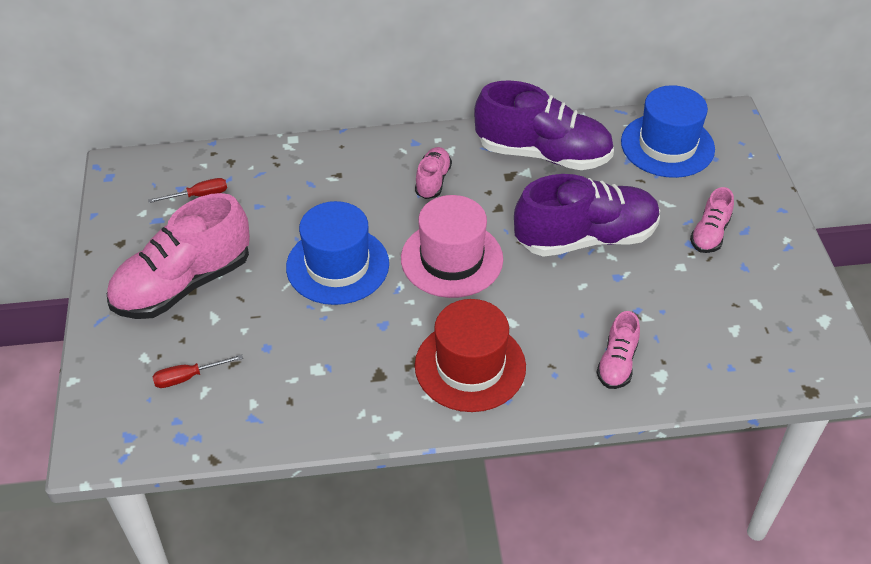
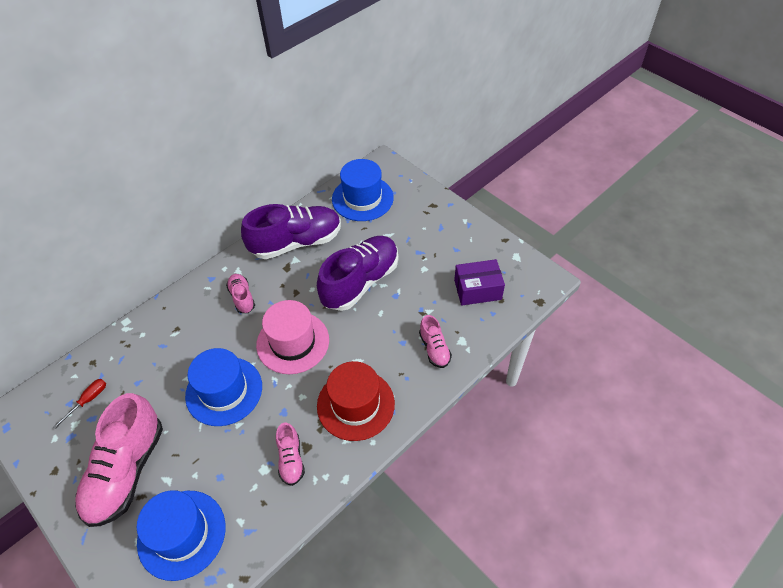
camera: 35 degrees left, 5 degrees up
red screwdriver [152,354,243,388] -> blue hat [137,490,225,581]
pink shoe [690,187,734,253] -> pink shoe moved to [276,422,305,486]
none -> purple box [454,259,505,305]

